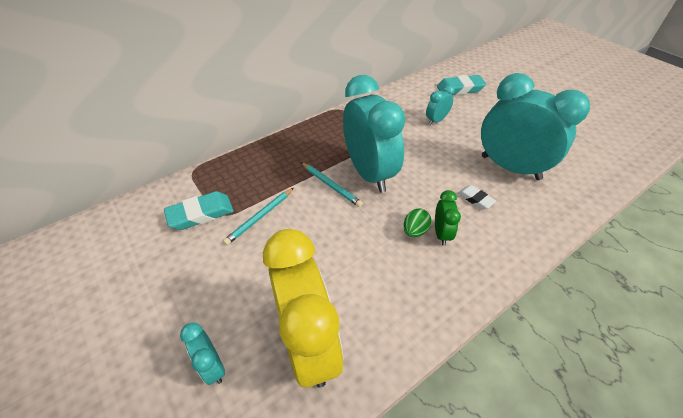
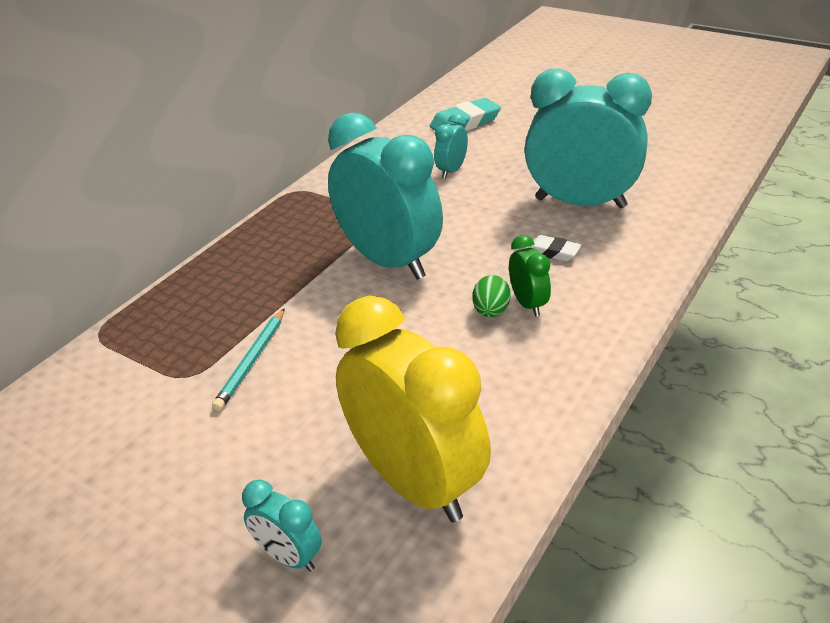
camera: 20 degrees left, 10 degrees down
turquoise eraser [164,191,234,230] -> none
turquoise pencil [301,162,363,207] -> none

